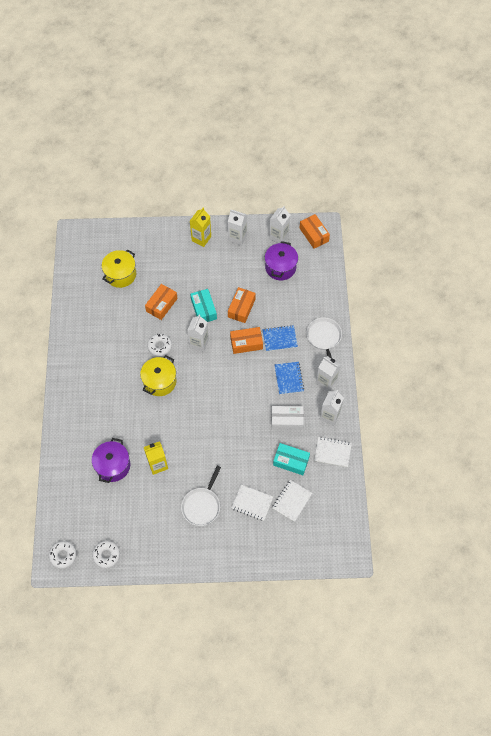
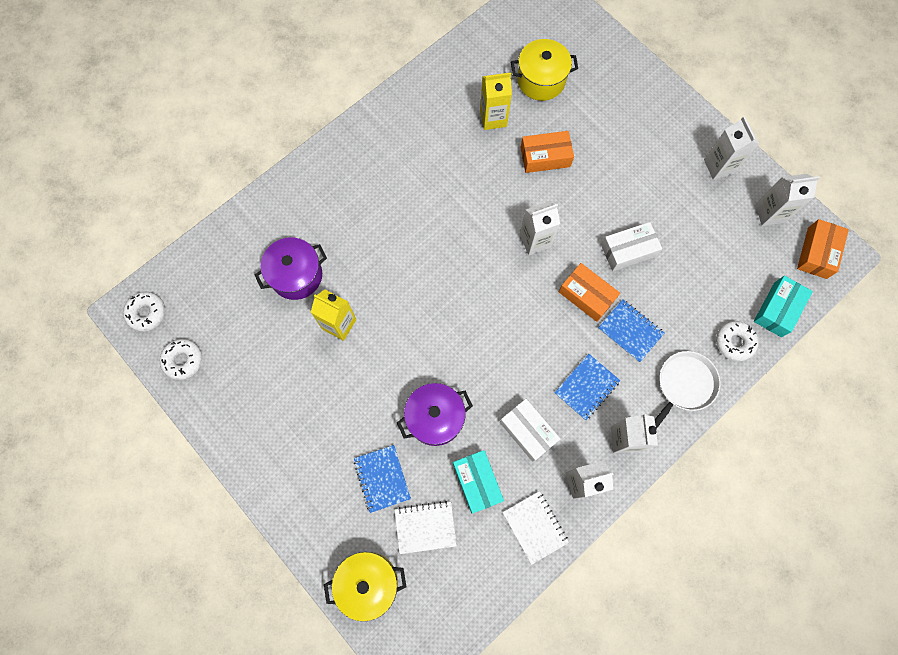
camera: 50 degrees right, 10 degrees up
yellow pot [140,355,176,396] -> yellow pot moved to [324,552,407,622]
white donut [147,334,172,357] -> white donut moved to [716,321,759,361]
white pan [181,466,221,526] -> none
yellow carton [190,207,211,247] -> yellow carton moved to [480,73,512,130]
turquoise box [190,289,217,322] -> turquoise box moved to [754,276,813,337]
orange box [228,287,256,323] -> white box [601,222,662,271]
white notebook [232,485,273,521] -> blue notebook [354,445,411,513]
purple pot [265,241,298,280] -> purple pot moved to [397,383,473,446]

